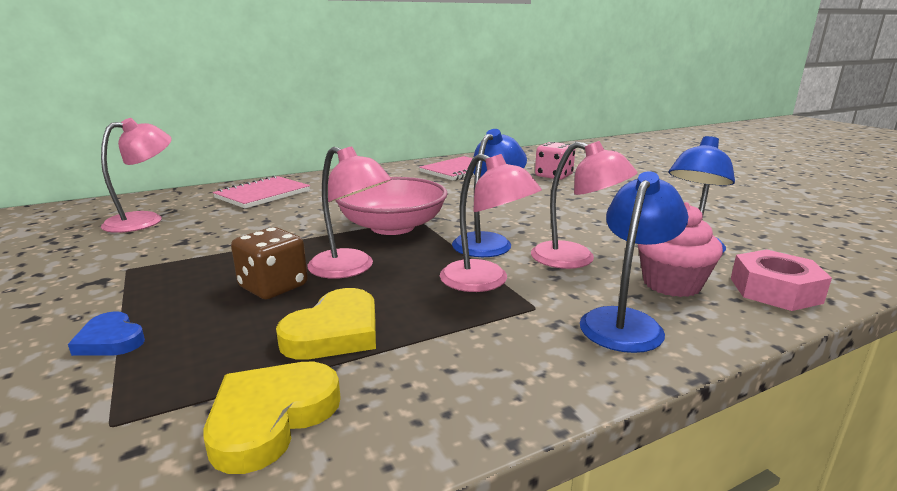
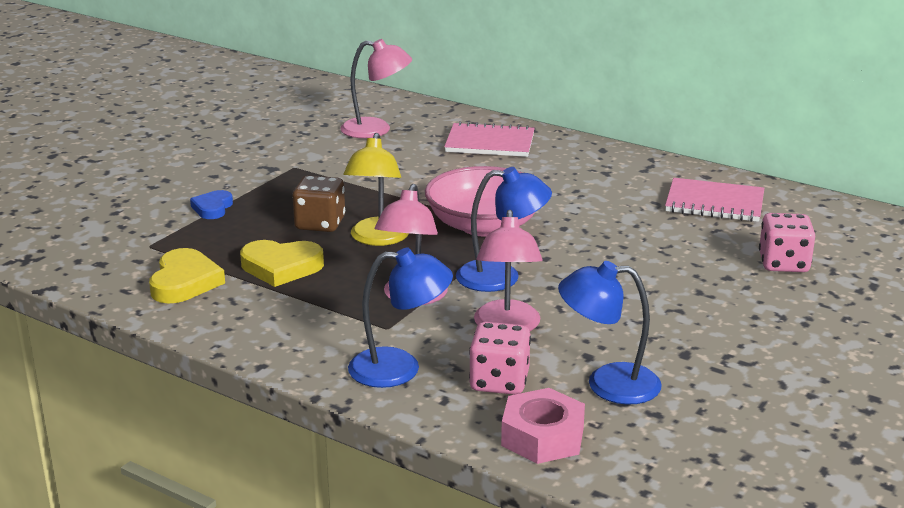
camera: 60 degrees right, 5 degrees up
yellow heart [204,362,341,474] -> yellow heart turned 90 degrees clockwise [149,248,225,304]
pink lamp [307,146,392,279] -> yellow lamp [343,133,409,246]
pink cupcake [638,202,723,297] -> pink dice [469,322,531,395]

